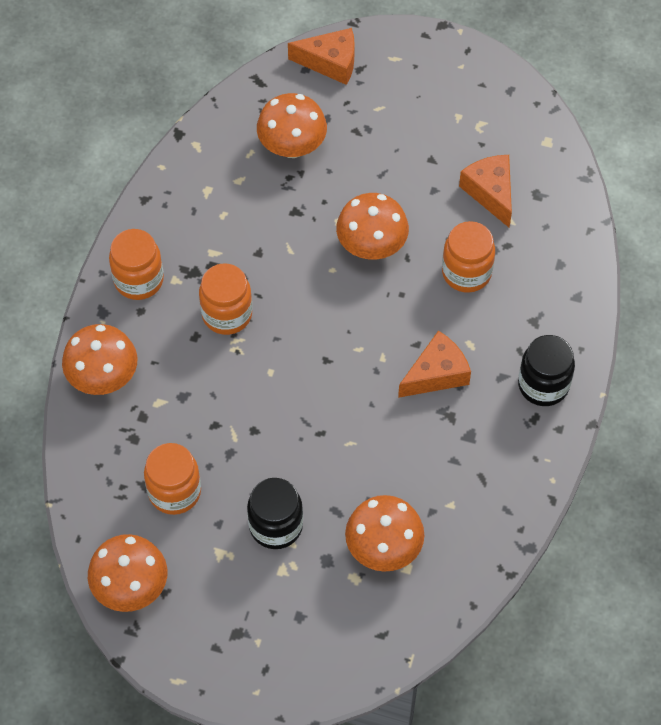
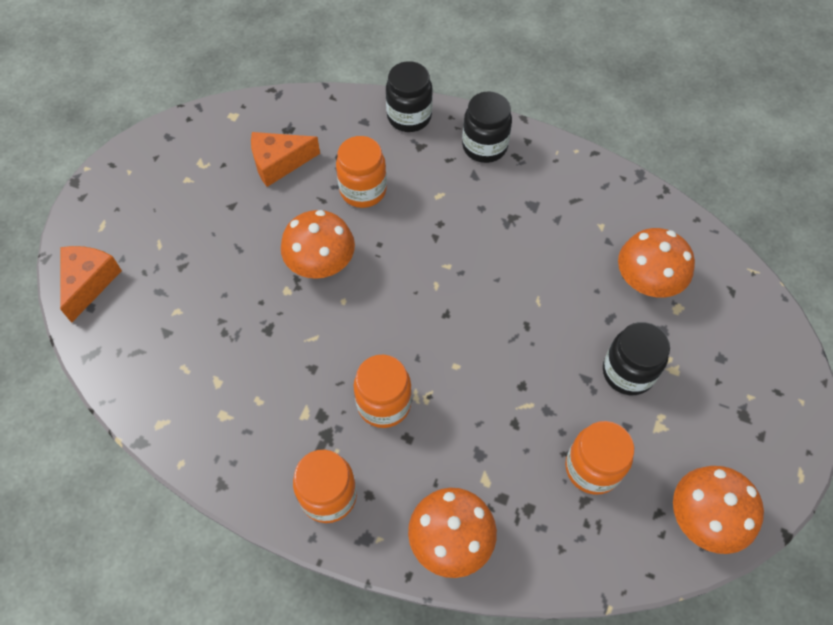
camera: 85 degrees left, 0 degrees up
orange mushroom [257,93,327,158] -> none
orange cheese [398,331,471,398] -> none
none -> black jar [386,61,433,132]

